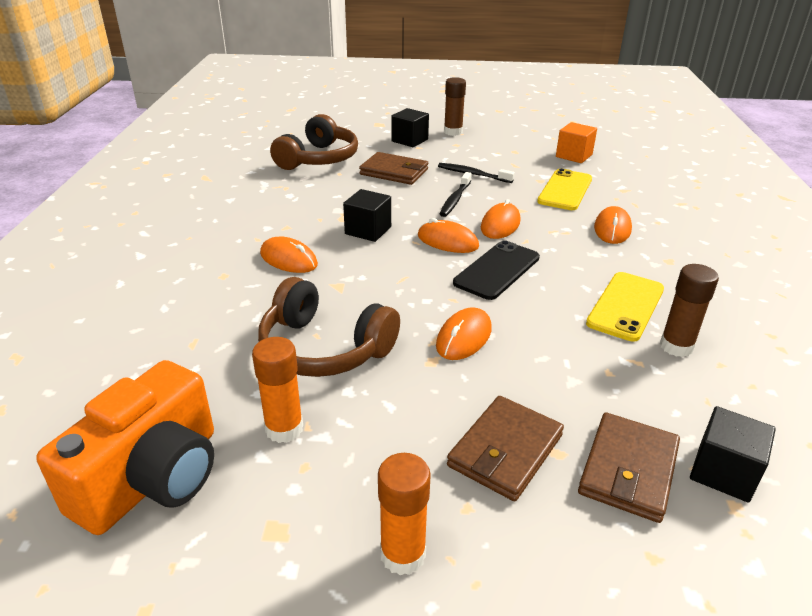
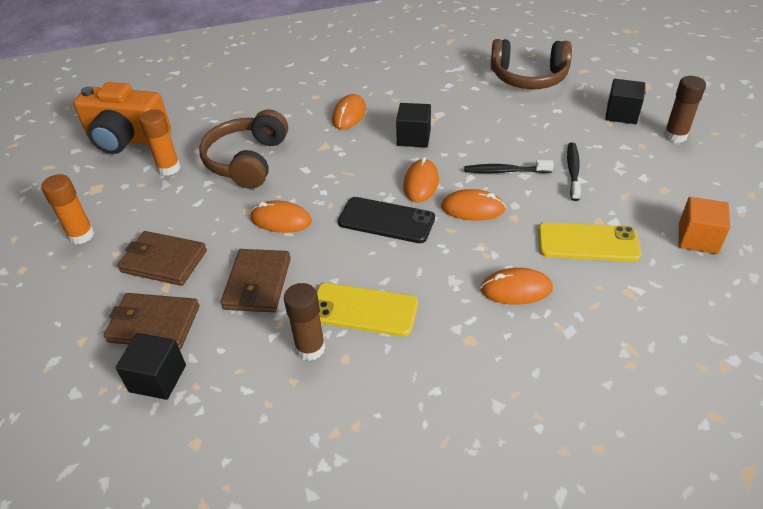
camera: 75 degrees right, 10 degrees up
brown wallet [359,152,428,185] -> brown wallet moved to [221,249,291,312]

